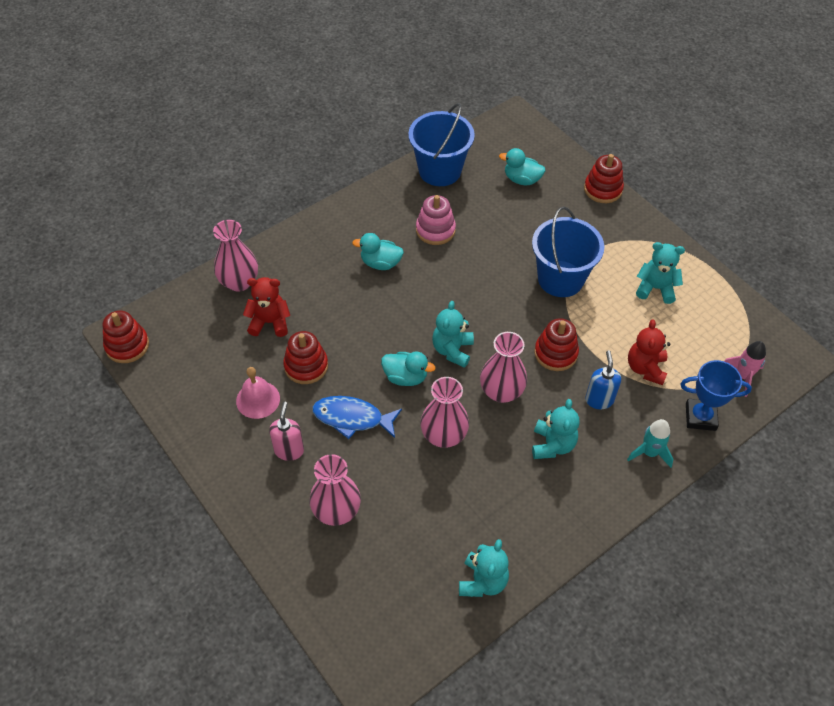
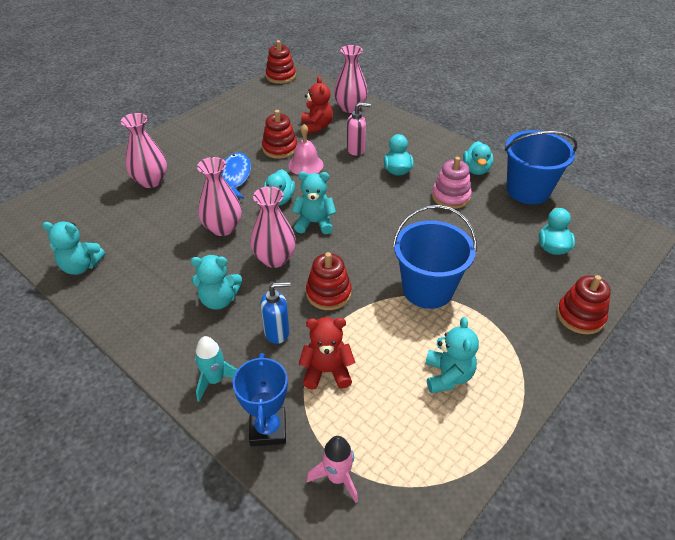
camera: 80 degrees right, 10 degrees down
pink bell [236,367,280,419] -> pink bell moved to [288,124,324,175]
pink soap dispenser [269,402,304,461] -> pink soap dispenser moved to [347,102,371,156]
none -> turquoise duck [463,141,493,175]

